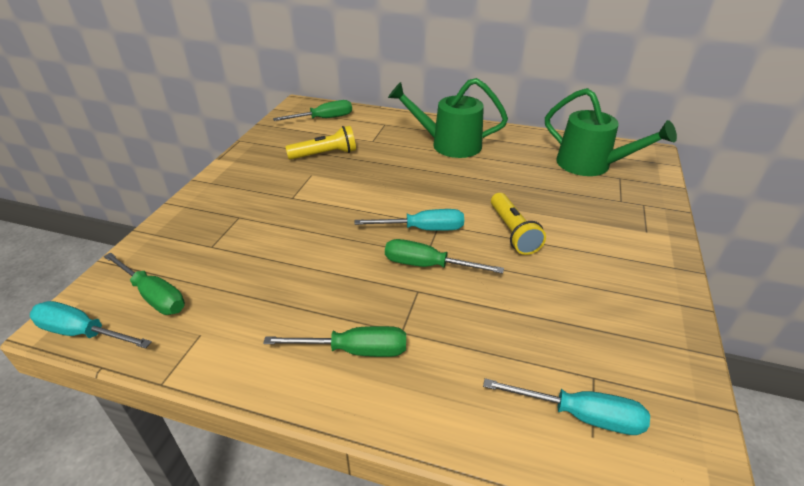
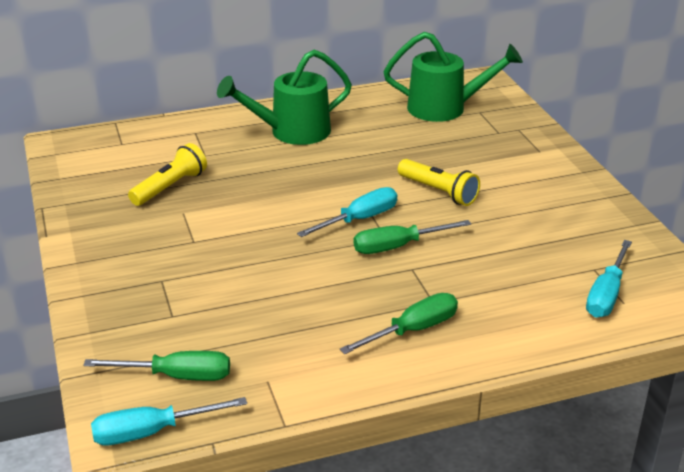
camera: 35 degrees left, 5 degrees down
green screwdriver [273,100,352,121] -> none
turquoise screwdriver [483,378,650,435] -> turquoise screwdriver turned 135 degrees clockwise [586,240,632,318]

